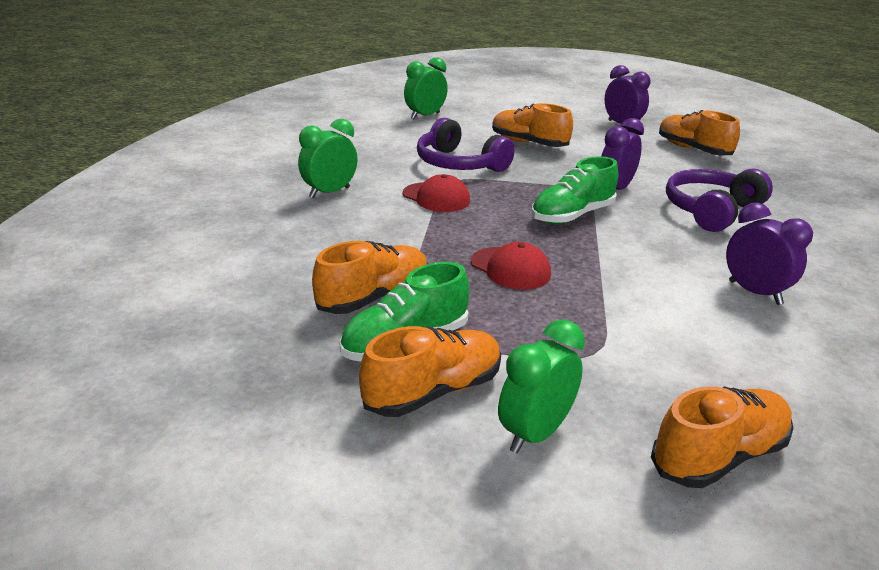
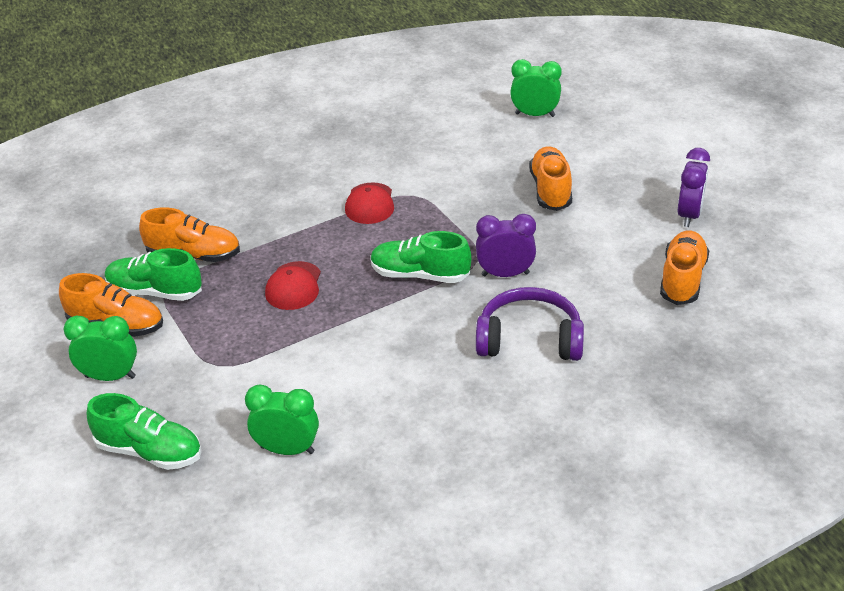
camera: 55 degrees right, 10 degrees up
green clock [298,119,358,198] -> green clock moved to [245,385,319,455]
purple headphones [417,118,515,172] -> none
orange shoe [651,386,793,488] -> green shoe [86,393,202,470]
purple clock [726,202,813,305] -> none

